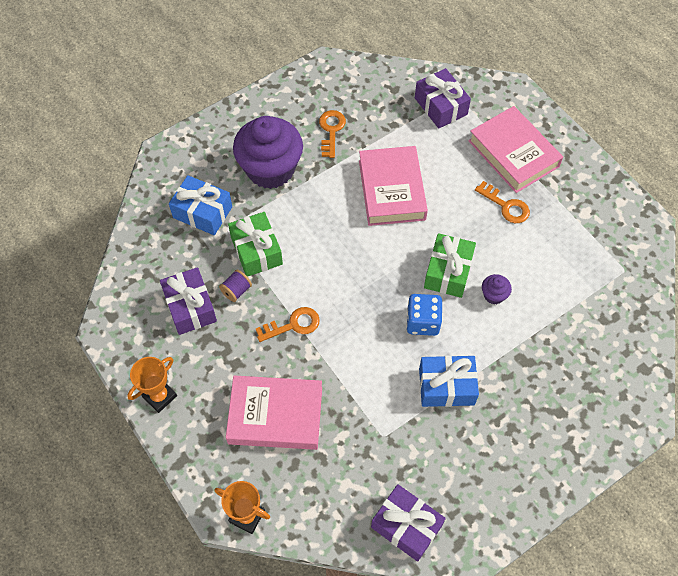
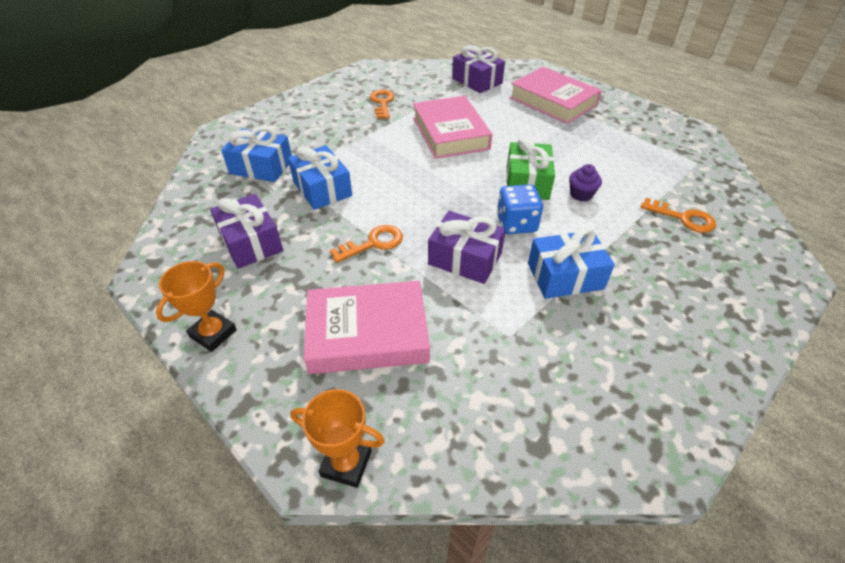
camera: 10 degrees left, 15 degrees down
purple spool [219,270,252,302] -> none
green gift [228,212,283,277] -> blue gift [288,145,352,210]
purple cupcake [233,116,303,189] -> none
purple gift [371,484,446,562] -> purple gift moved to [428,211,506,284]
orange key [475,181,530,223] -> orange key moved to [641,198,716,233]

